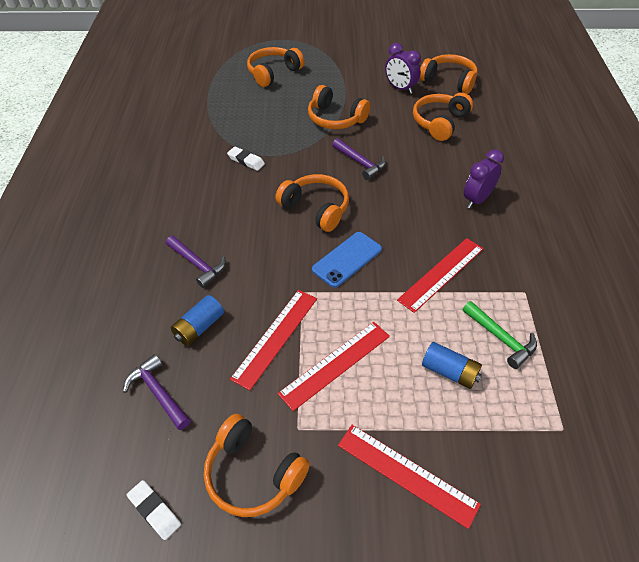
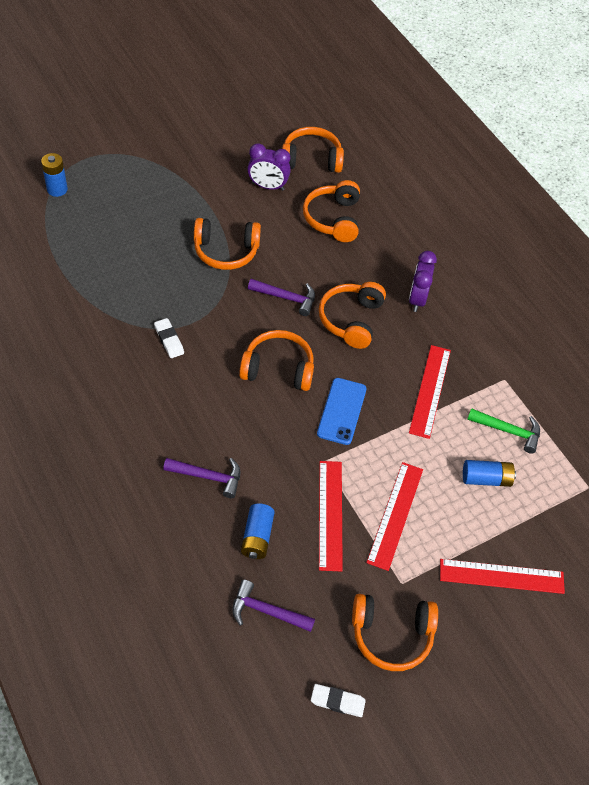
camera: 35 degrees left, 5 degrees up
white eraser [227,147,265,171] -> white eraser turned 60 degrees clockwise [154,318,184,358]
orange headphones [247,47,305,87] -> orange headphones moved to [319,282,386,349]
none -> blue battery [41,153,68,197]

